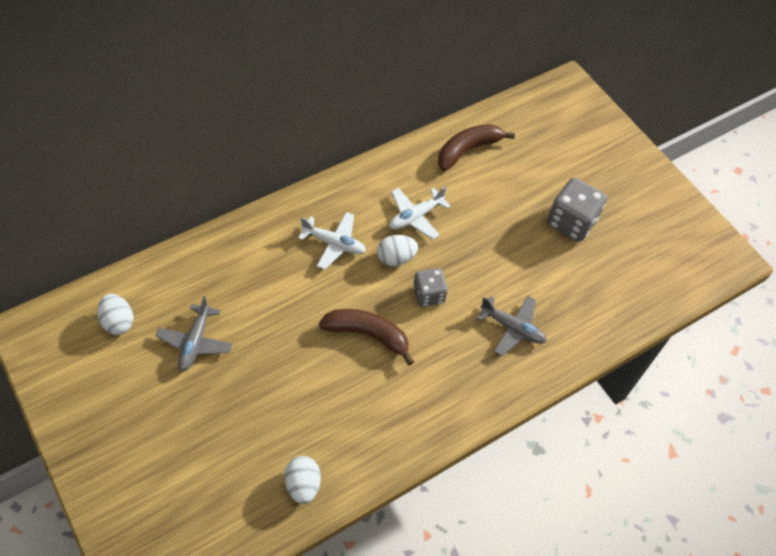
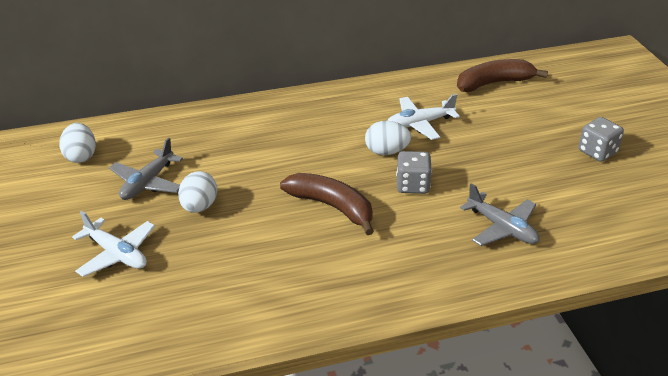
camera: 20 degrees right, 20 degrees down
white egg [284,456,321,504] -> white egg moved to [178,171,217,213]
white plane [298,212,366,270] -> white plane moved to [72,211,155,277]
grey dice [547,178,607,242] -> grey dice [579,117,624,162], size x0.64

